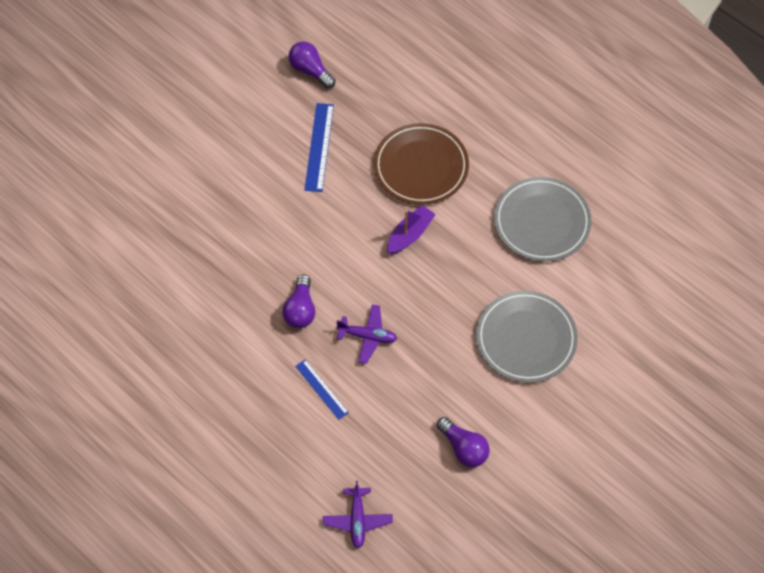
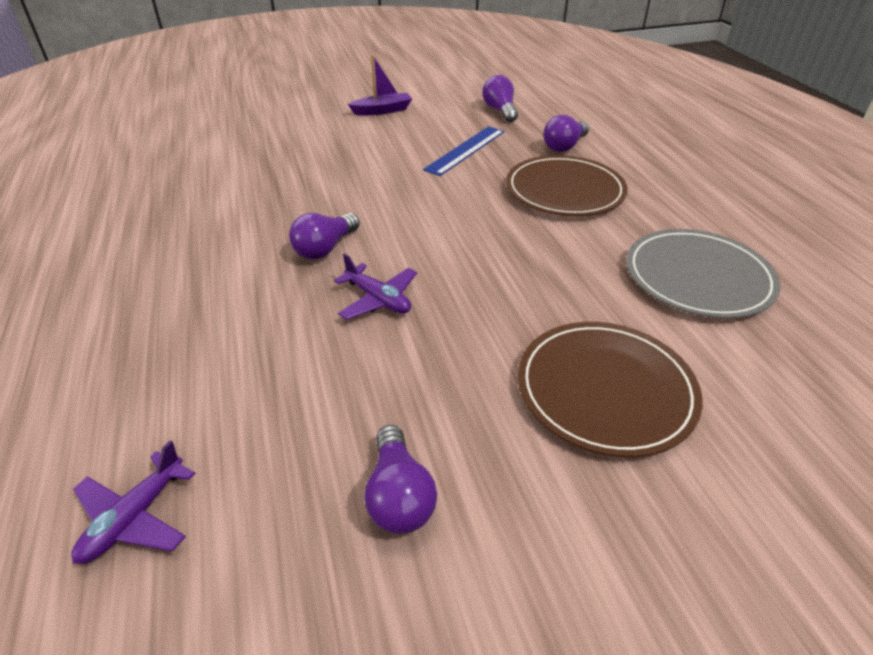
camera: 30 degrees right, 20 degrees down
blue ruler [295,359,349,420] -> none
purple boat [387,205,436,254] -> purple boat moved to [348,55,412,115]
grey plate [476,291,578,383] -> brown plate [518,322,702,457]
none -> purple light bulb [543,115,589,152]

